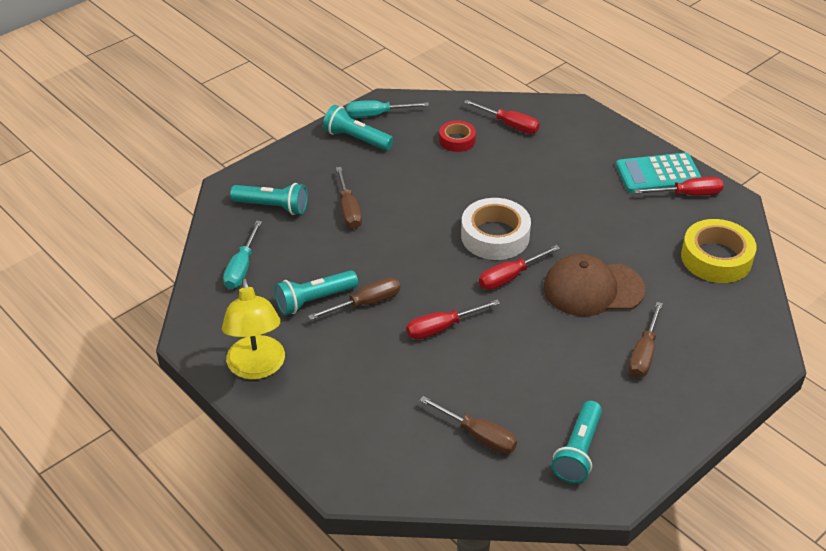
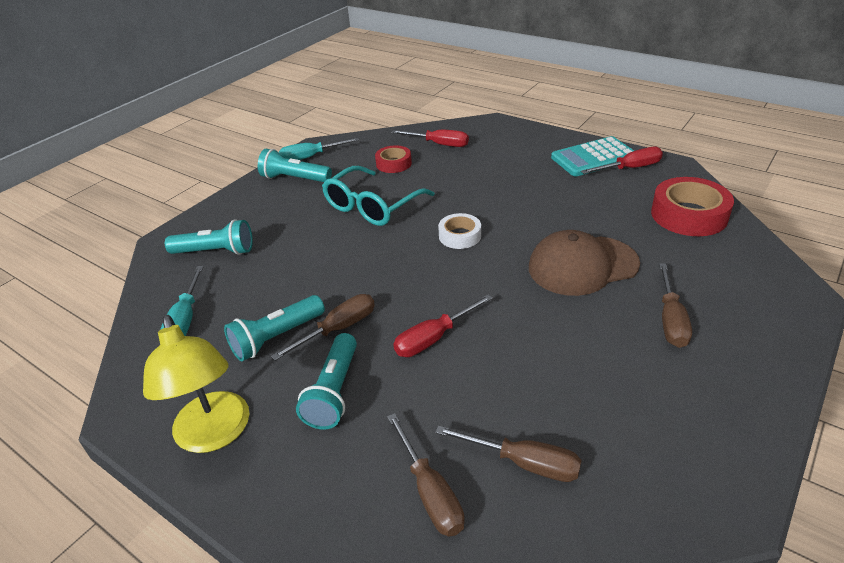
camera: 10 degrees left, 5 degrees down
brown screwdriver [336,167,362,229] -> brown screwdriver moved to [387,413,465,537]
white tape [461,198,531,260] -> white tape [438,213,481,249], size x0.58
red screwdriver [479,245,560,290] -> none
turquoise flashlight [552,401,602,483] -> turquoise flashlight moved to [296,333,357,429]
yellow tape [681,219,757,283] -> red tape [651,177,734,236]
none -> turquoise glasses [322,166,435,226]

